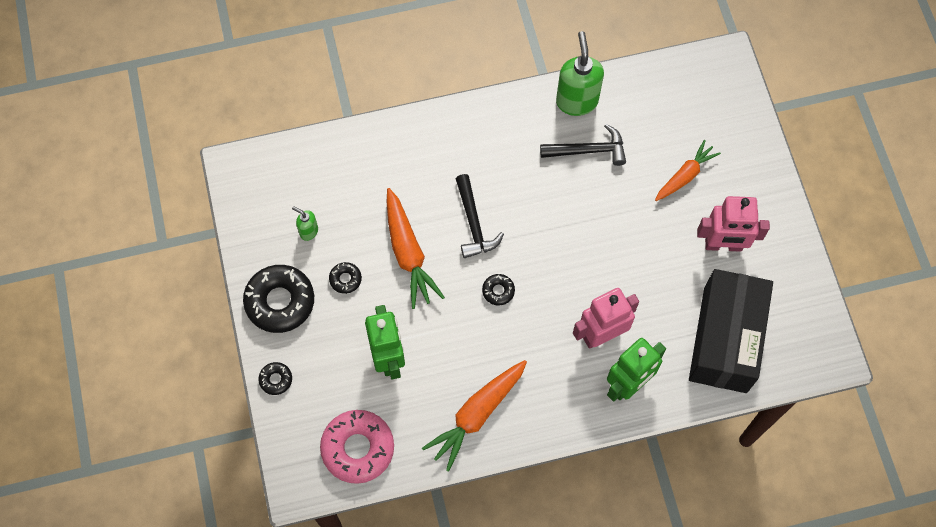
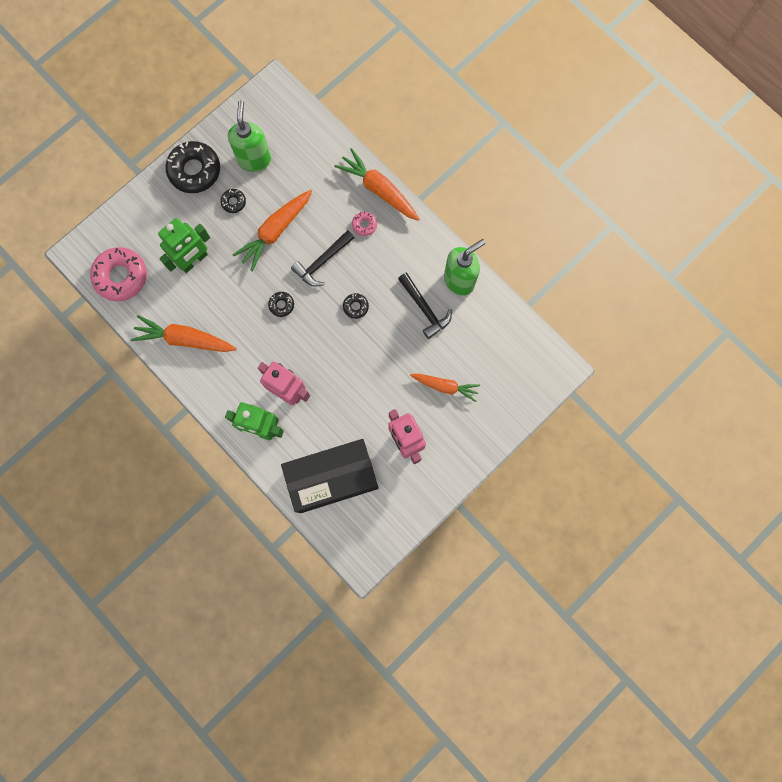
camera: 60 degrees right, 10 degrees up
black donut [258,362,292,395] -> black donut moved to [343,293,369,319]
green soap dispenser [292,206,318,241] -> green soap dispenser [228,100,271,172], size x2.04
none -> orange carrot [334,148,419,221]
none -> pink donut [352,212,377,236]

